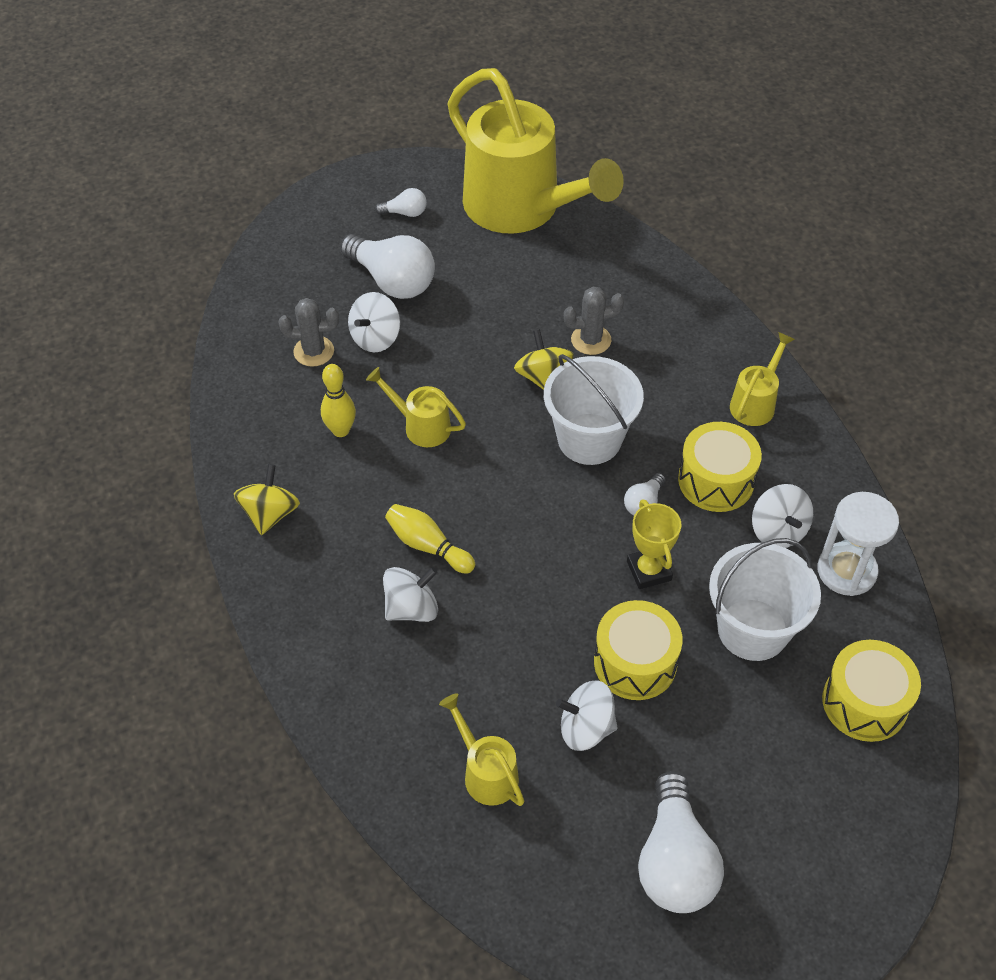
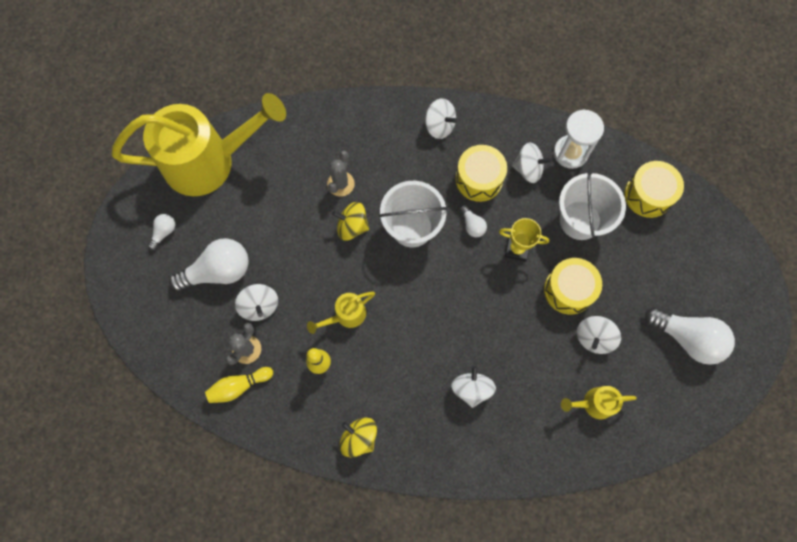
camera: 60 degrees left, 20 degrees up
yellow bowling pin [385,504,475,574] -> yellow bowling pin moved to [205,367,273,403]
yellow watering can [730,332,795,426] -> white spinning top [425,98,457,139]

